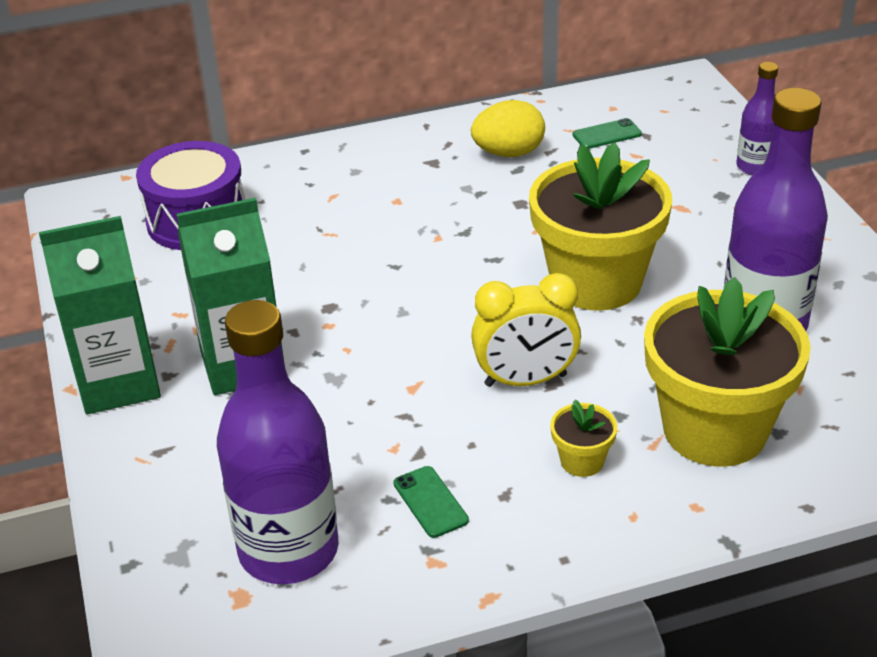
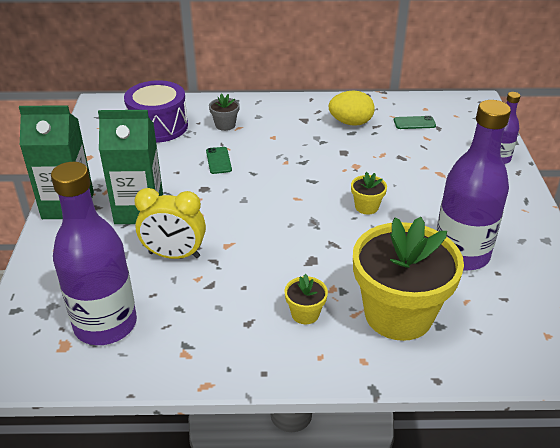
camera: 15 degrees right, 0 degrees up
green phone [393,466,469,538] -> green phone moved to [206,147,232,174]
yellow clock [471,273,581,387] -> yellow clock moved to [134,188,206,259]
yellow flower pot [529,142,672,311] -> yellow flower pot [351,172,387,214], size x0.41
none -> grey flower pot [209,94,240,131]

